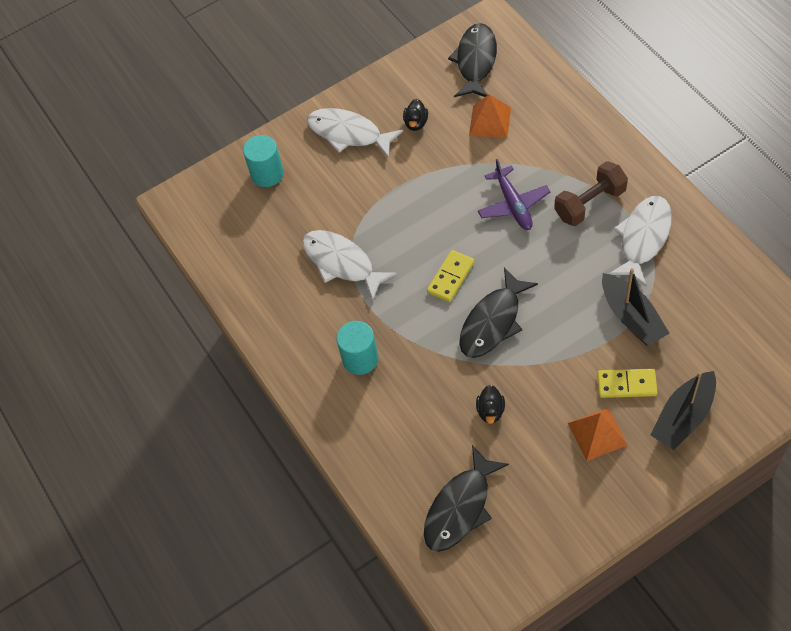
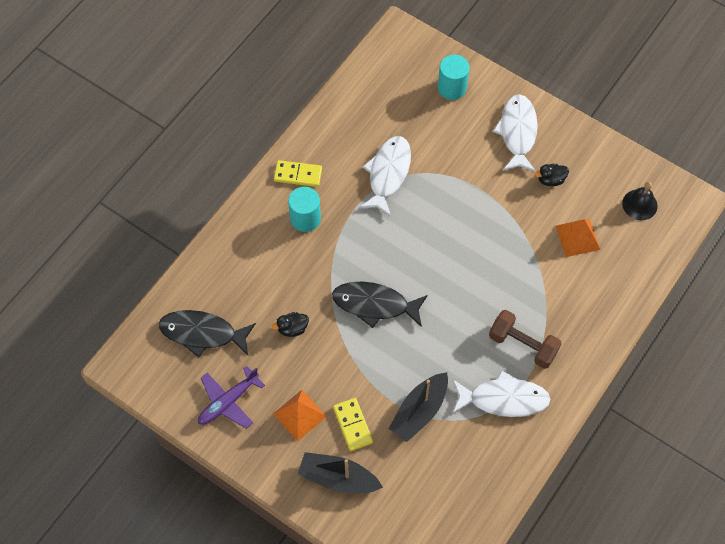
camera: 60 degrees right, 5 degrees up
yellow domino [427,250,474,302] -> yellow domino moved to [274,160,322,187]
black fish [448,23,497,97] -> black bell [622,182,658,220]
purple plane [478,159,550,230] -> purple plane moved to [198,365,265,429]

